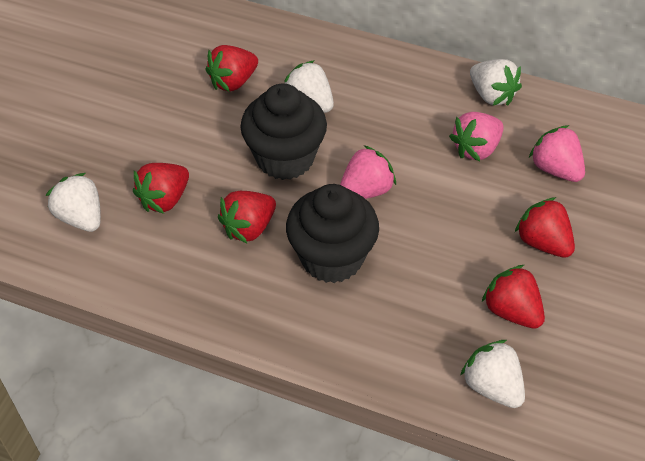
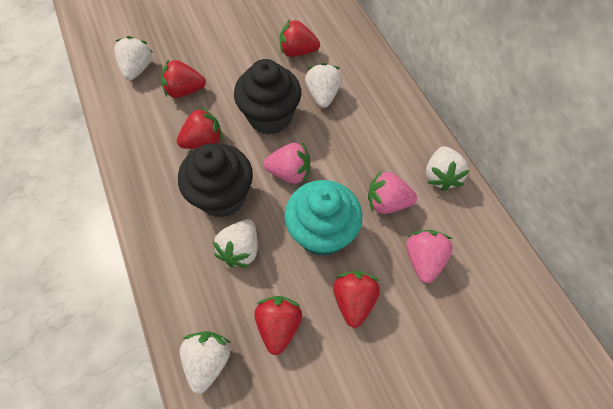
camera: 45 degrees right, 10 degrees up
red strawberry [218,191,276,243] -> red strawberry turned 150 degrees clockwise [177,107,223,149]
none -> white strawberry [213,219,258,268]
none -> turquoise cupcake [284,180,362,256]

